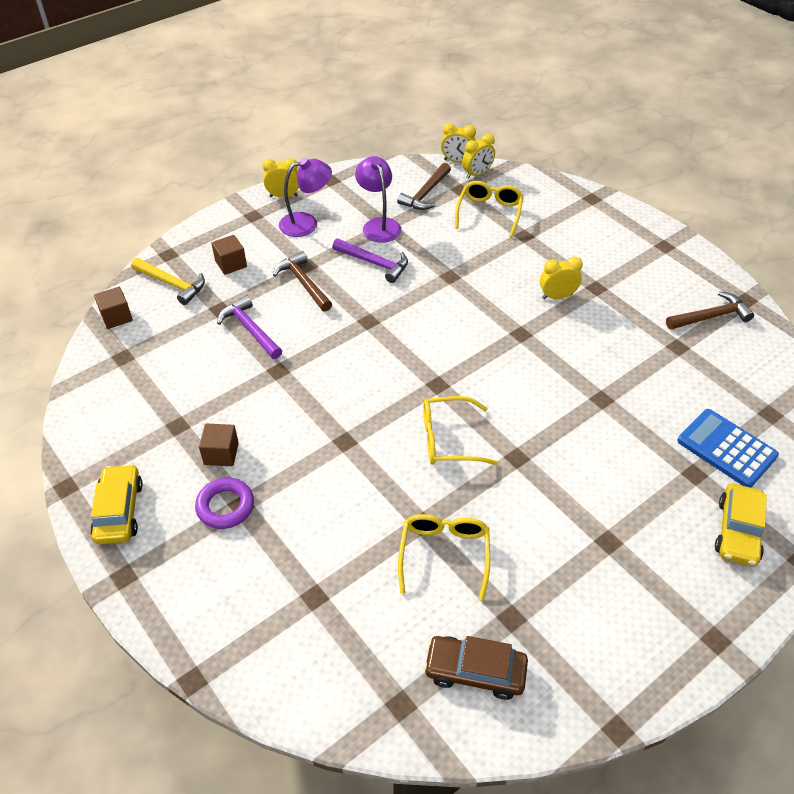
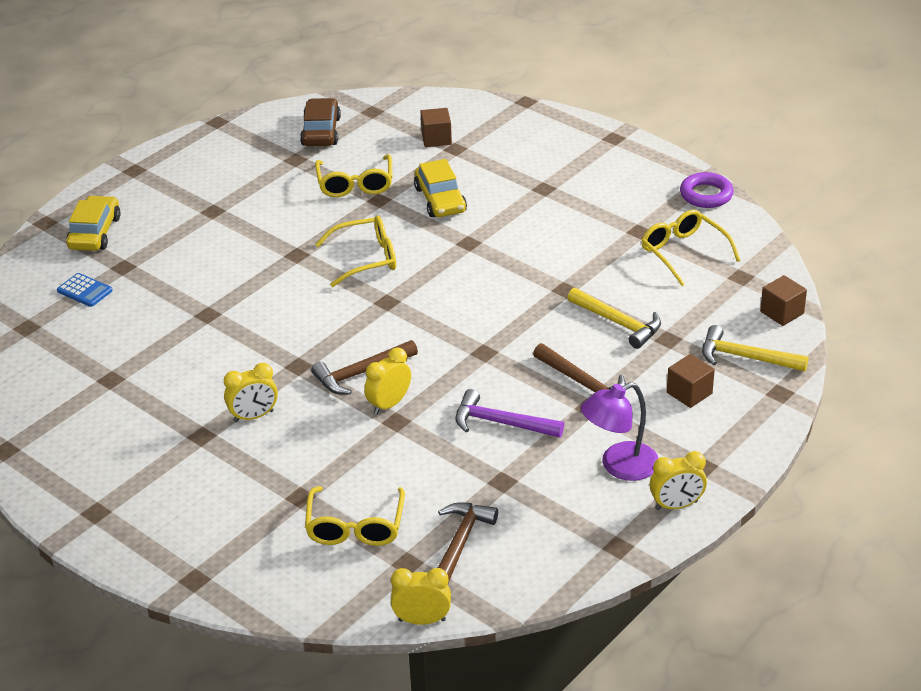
camera: 170 degrees right, 10 degrees down
yellow car [90,464,143,544] -> yellow car moved to [414,159,467,217]
purple ring [195,478,254,529] -> purple ring moved to [680,172,734,208]
brown cube [199,423,239,466] -> brown cube moved to [420,108,452,147]
purple hammer [217,296,282,359] -> yellow hammer [567,288,661,349]
purple lamp [355,156,401,243] -> none
brown car [424,636,528,700] -> brown car turned 90 degrees counterclockwise [300,98,341,146]
yellow clock [462,133,495,179] -> yellow clock moved to [364,347,411,414]
brown hammer [666,291,754,330] -> brown hammer moved to [311,340,418,395]
blue calculator [677,409,779,488] -> blue calculator [57,273,113,307], size x0.56
none -> yellow glasses [641,210,741,286]

